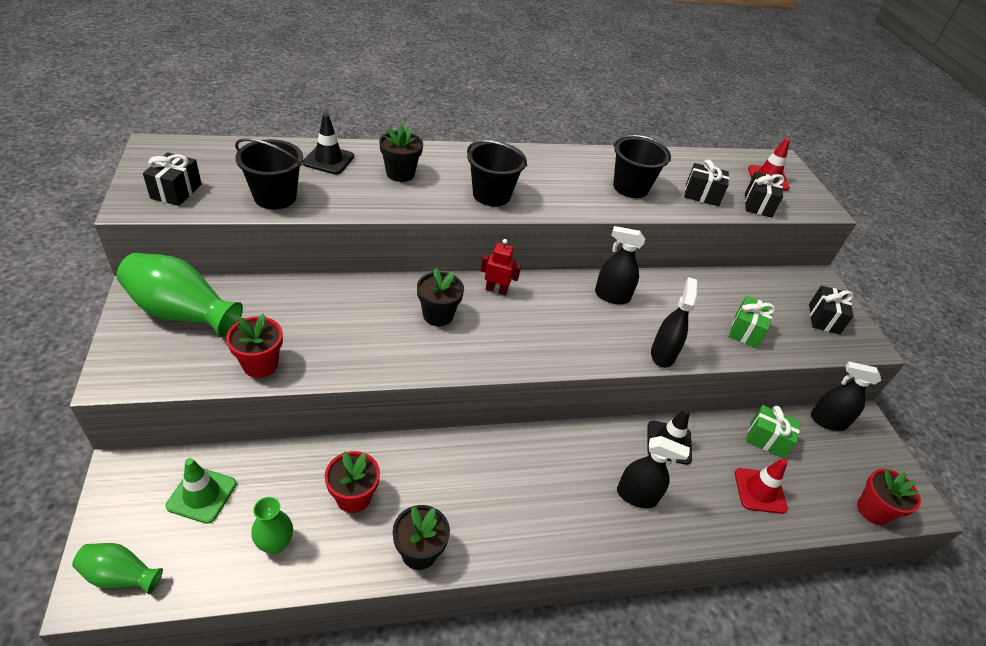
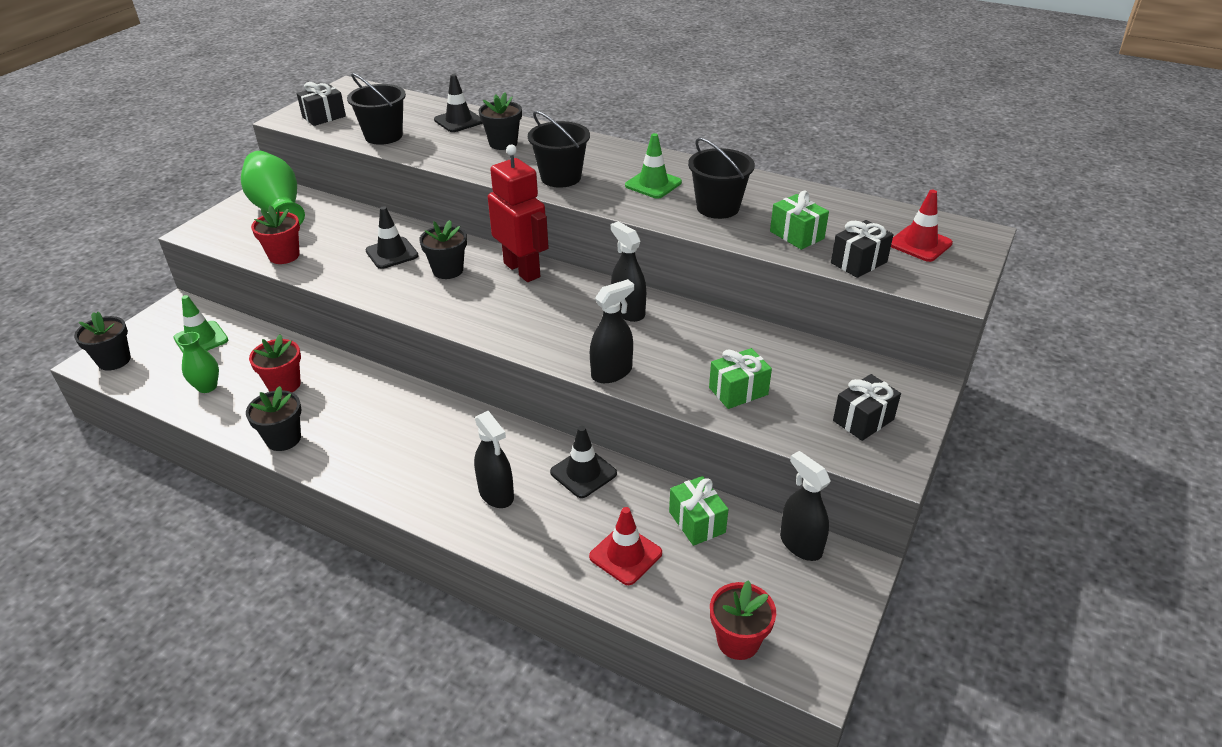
camera: 45 degrees right, 5 degrees down
green vase [72,543,163,595] -> black flower pot [74,312,131,371]
red robot [481,239,521,295] -> red robot [488,144,549,282], size x1.95
black gift [685,159,729,206] -> green gift [770,191,829,250]
none -> black traffic cone [365,206,419,269]
none -> green traffic cone [625,133,682,199]

